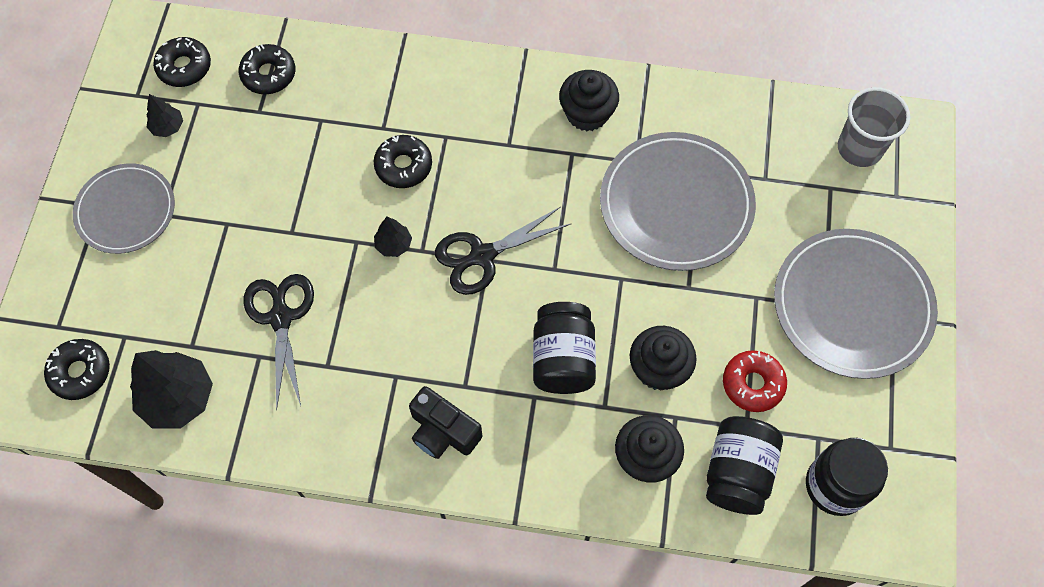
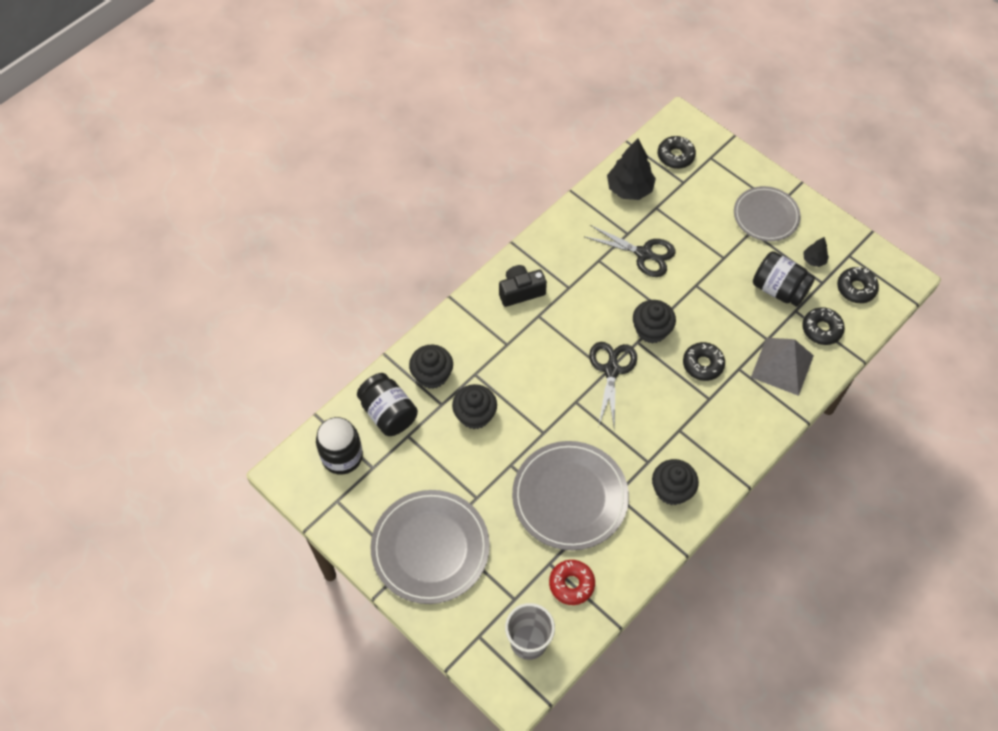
camera: 125 degrees right, 5 degrees down
black tree [374,217,412,257] -> black cupcake [633,300,676,343]
black jar [533,302,596,394] -> black jar moved to [753,251,815,307]
red donut [723,350,787,412] -> red donut moved to [549,560,595,605]
none -> grey pyramid [751,338,814,396]

